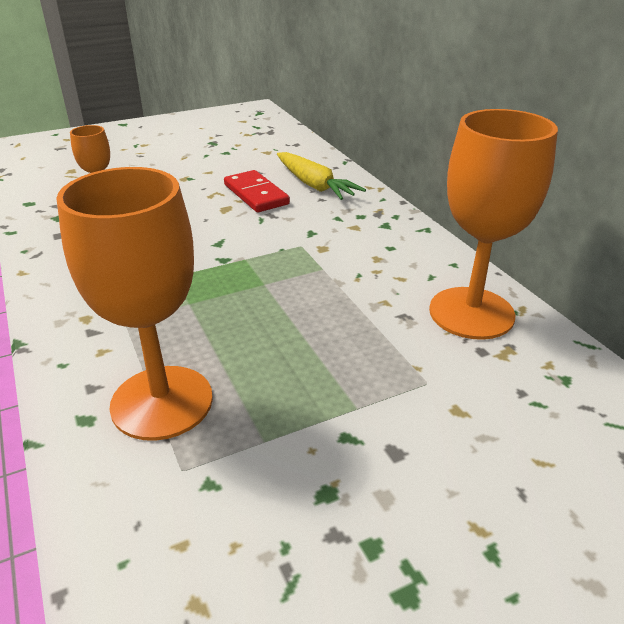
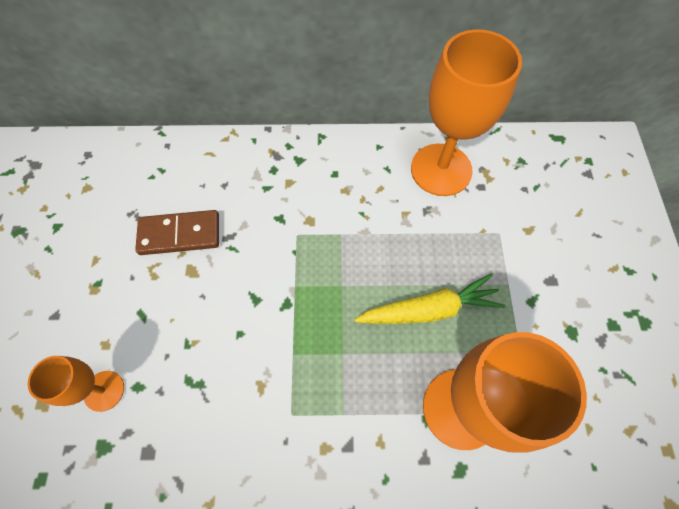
camera: 65 degrees left, 30 degrees up
red domino [224,170,290,212] -> brown domino [135,210,219,255]
yellow carrot [277,152,366,200] -> yellow carrot moved to [354,273,505,324]

